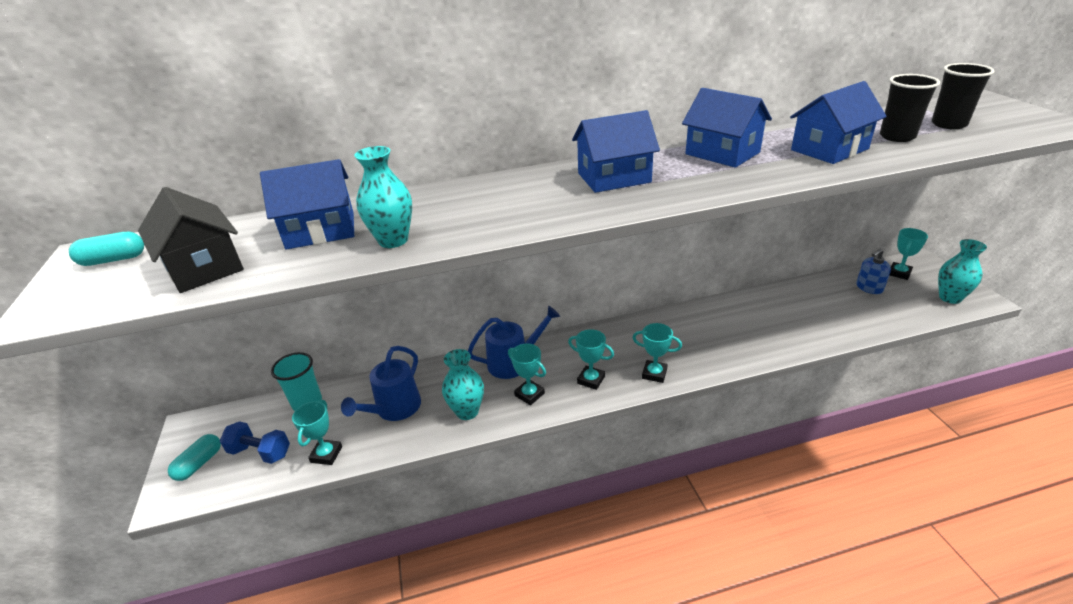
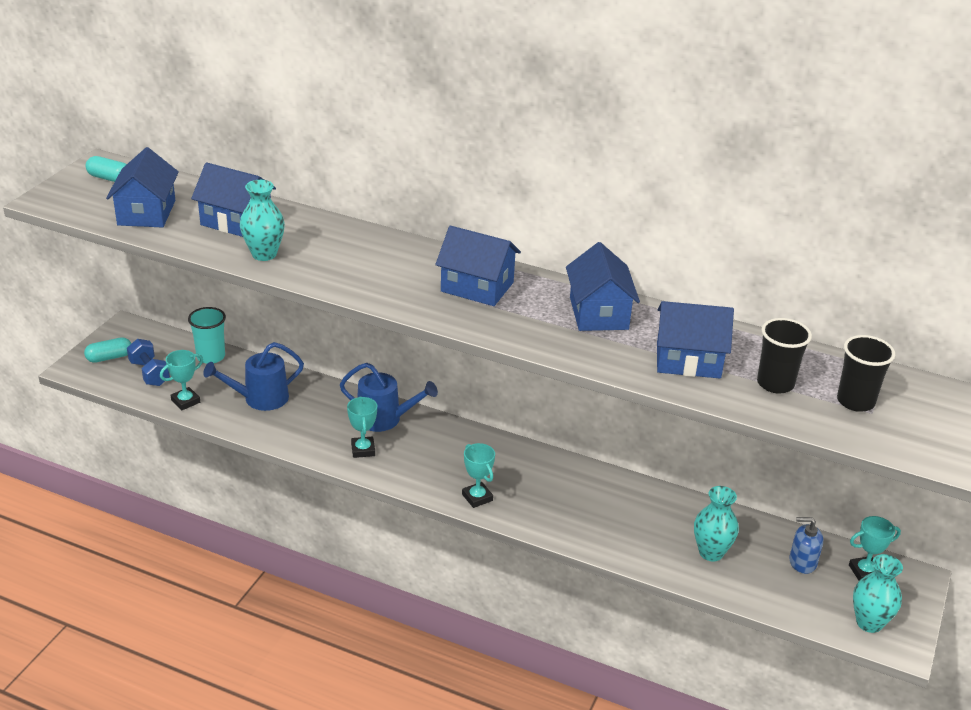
camera: 35 degrees right, 0 degrees up
black house [138,187,244,293] -> blue house [106,147,179,227]
turquoise vase [442,349,484,420] -> turquoise vase moved to [694,486,739,561]
turquoise trophy [568,329,614,390] -> none

